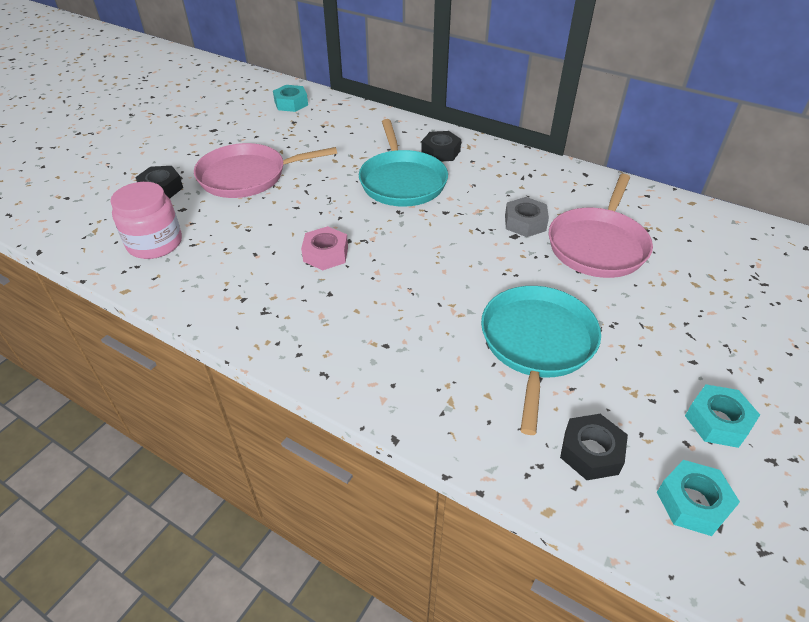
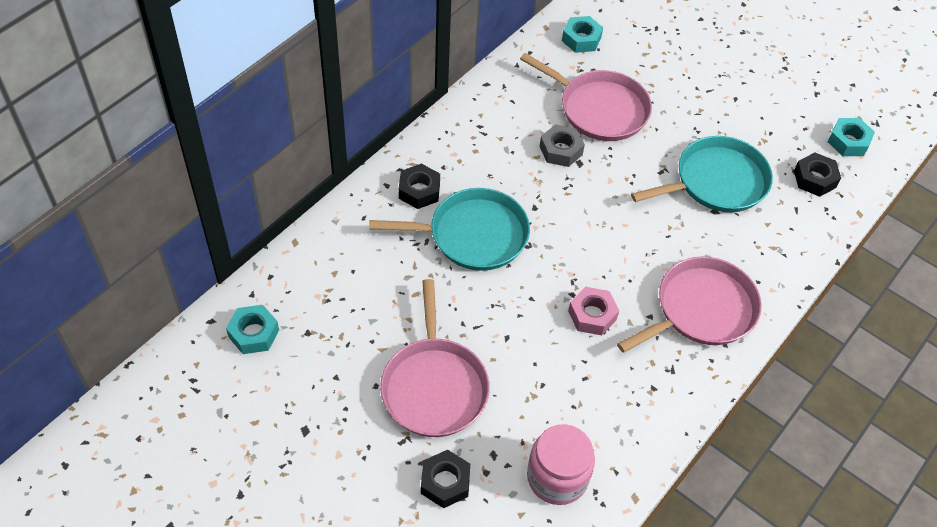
camera: 85 degrees left, 10 degrees up
turquoise pan [481,286,601,435] -> turquoise pan turned 135 degrees clockwise [631,136,773,212]
turquoise nut [685,384,760,448] -> turquoise nut moved to [562,16,603,53]
none -> pink pan [617,256,762,353]

